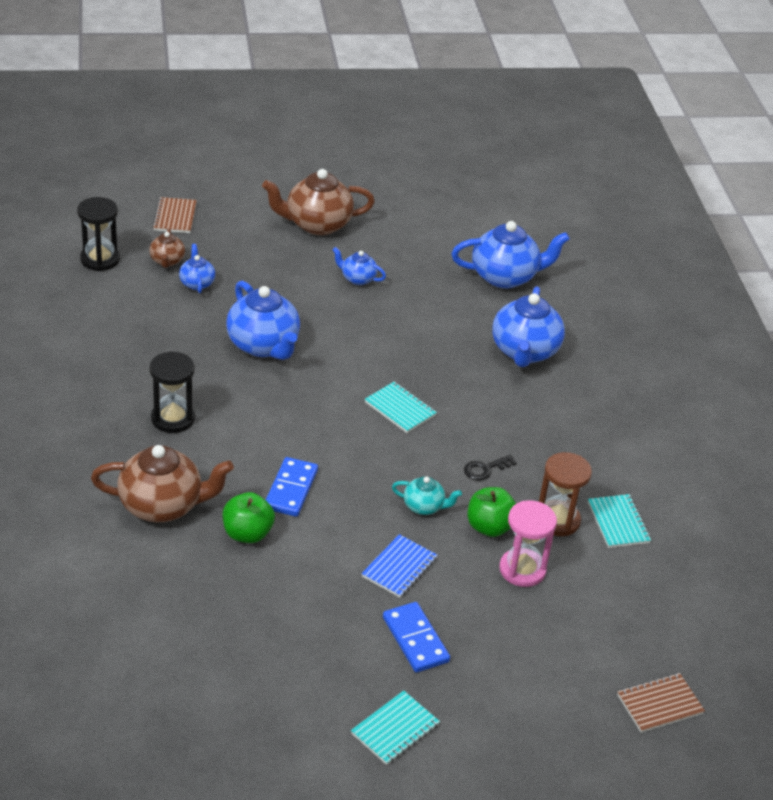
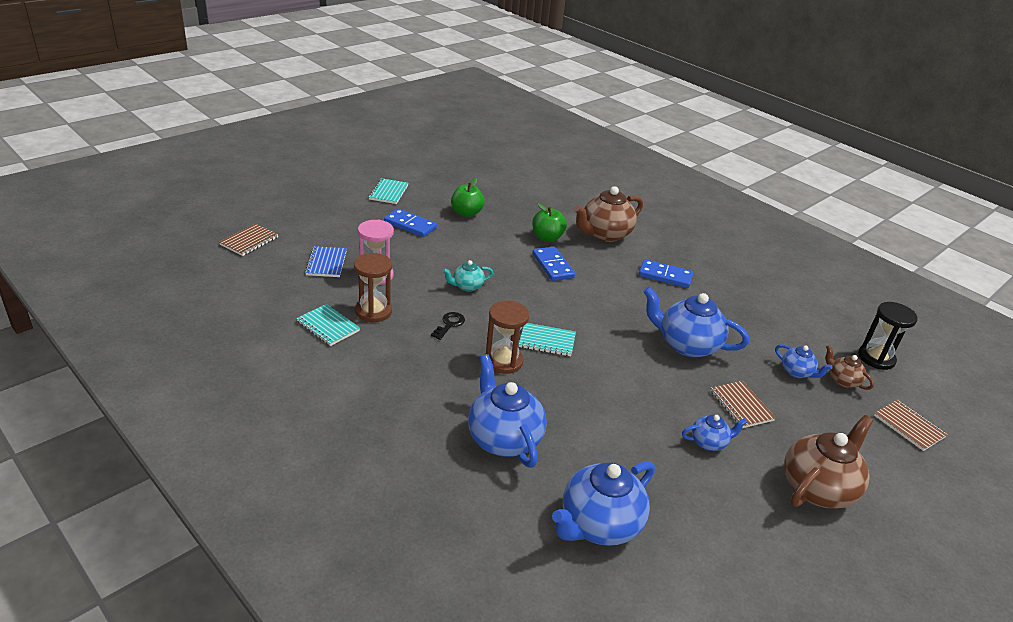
camera: 145 degrees right, 5 degrees down
black hourglass [149,351,195,433] -> blue domino [639,259,693,288]
blue notebook [362,534,438,598] -> blue notebook moved to [305,246,347,277]
green apple [468,487,516,537] -> green apple moved to [451,178,485,217]
none -> brown hourglass [485,301,529,374]
none -> brown notebook [710,381,776,428]

